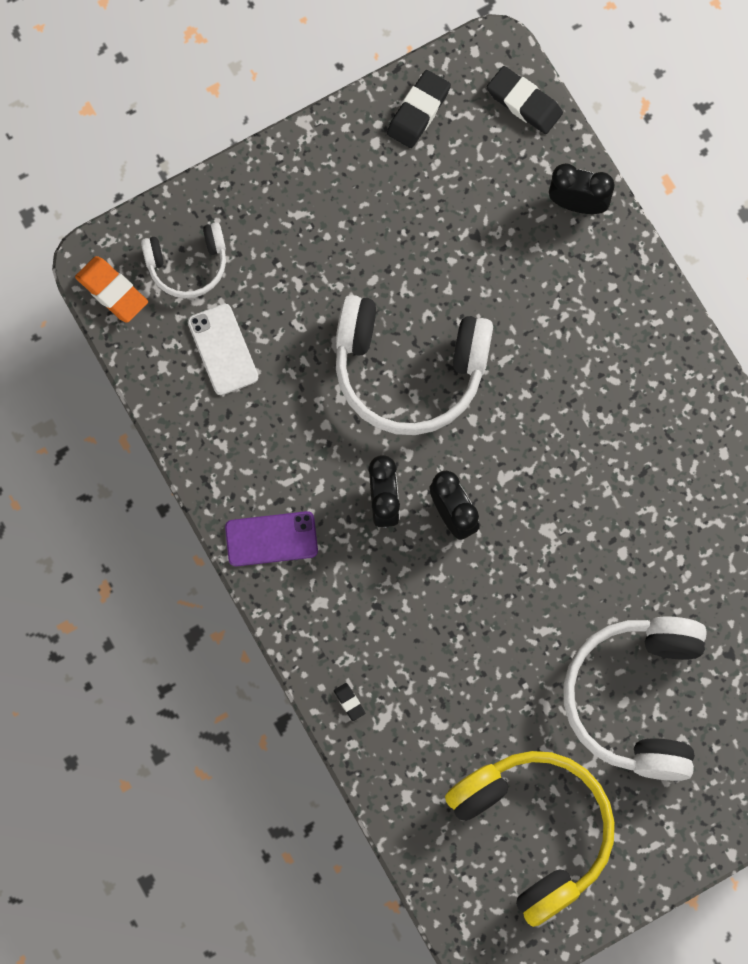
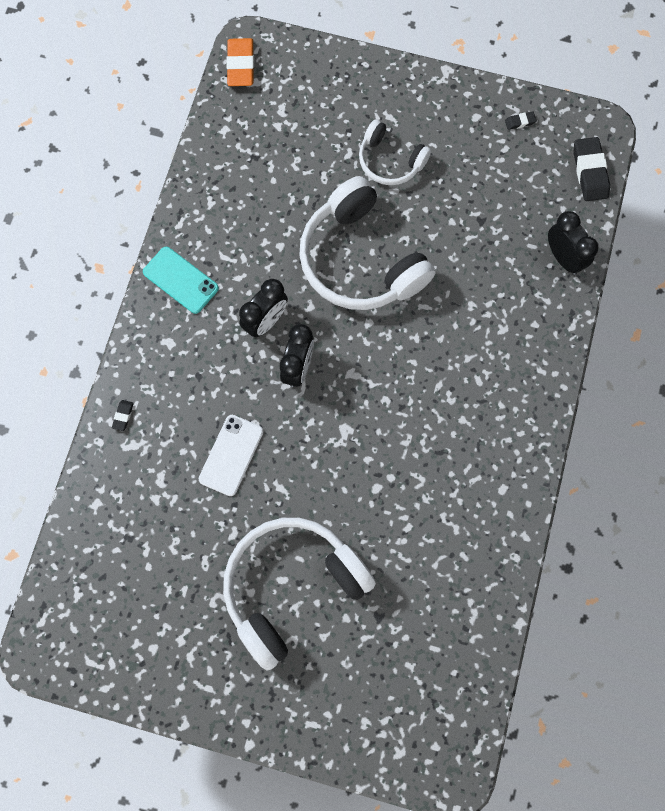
camera: 45 degrees right, 0 degrees up
white headphones [141,222,226,298] -> white headphones moved to [359,119,431,185]
white phone [188,304,258,395] -> white phone moved to [199,415,263,496]
purple phone [225,511,318,566] -> turquoise phone [143,247,219,314]
black eraser [387,70,451,148] -> black eraser [505,112,537,130], size x0.47
yellow headphones [445,751,615,927] -> none

